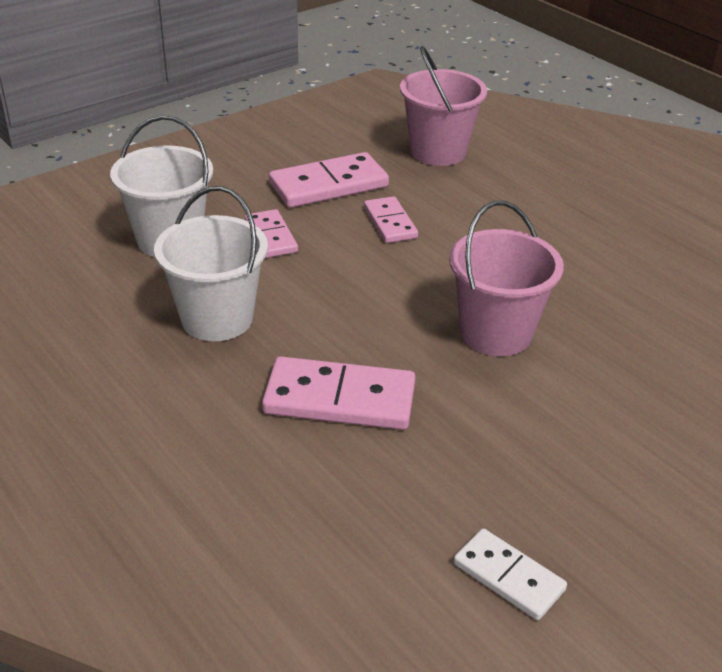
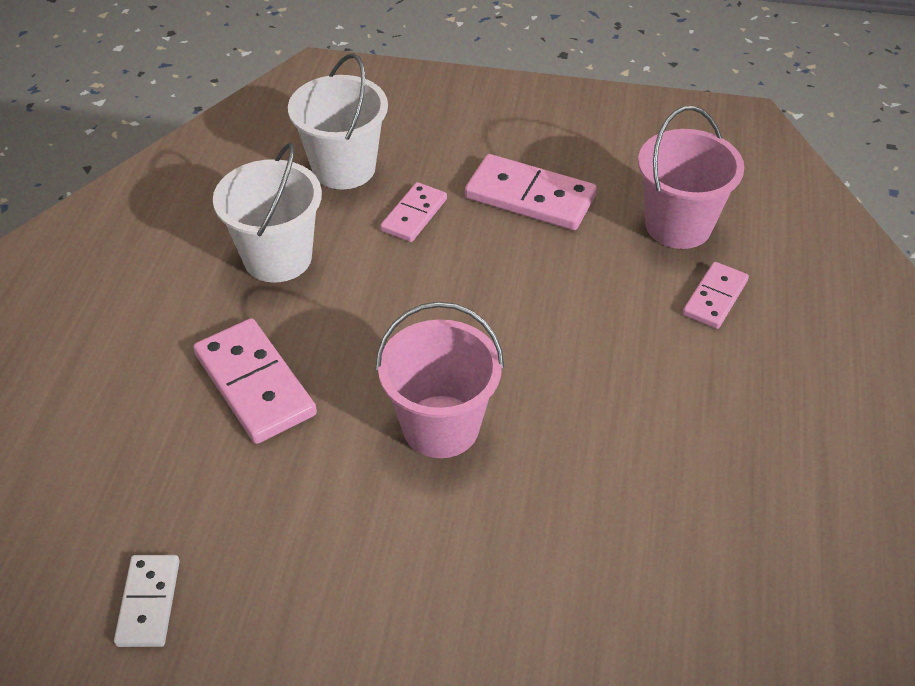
camera: 50 degrees right, 10 degrees up
pink domino [364,196,418,243] -> pink domino moved to [683,262,749,329]

